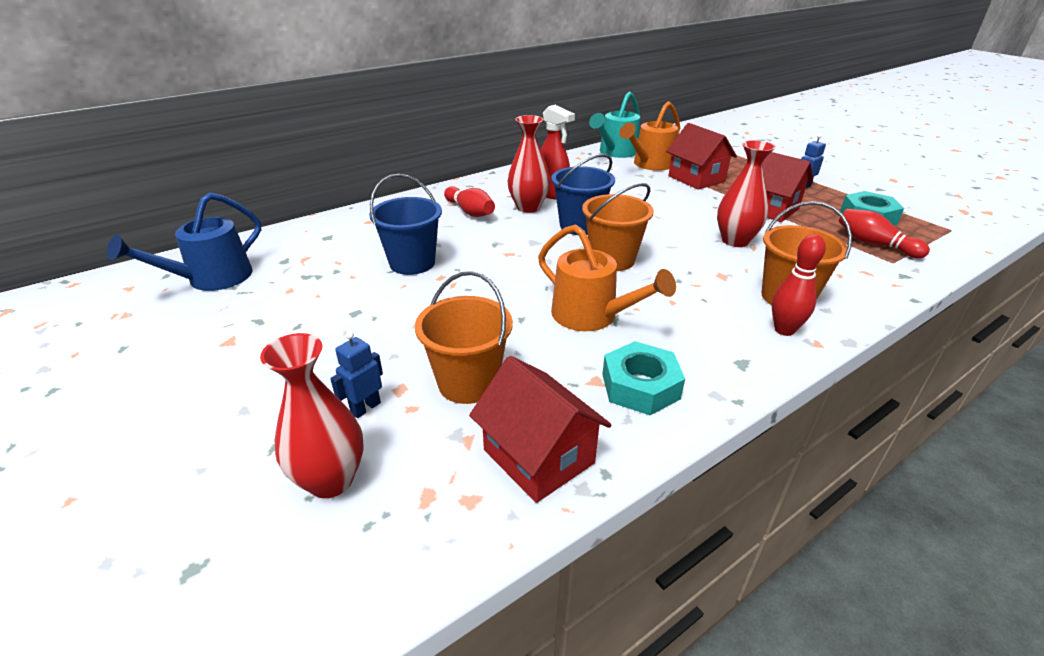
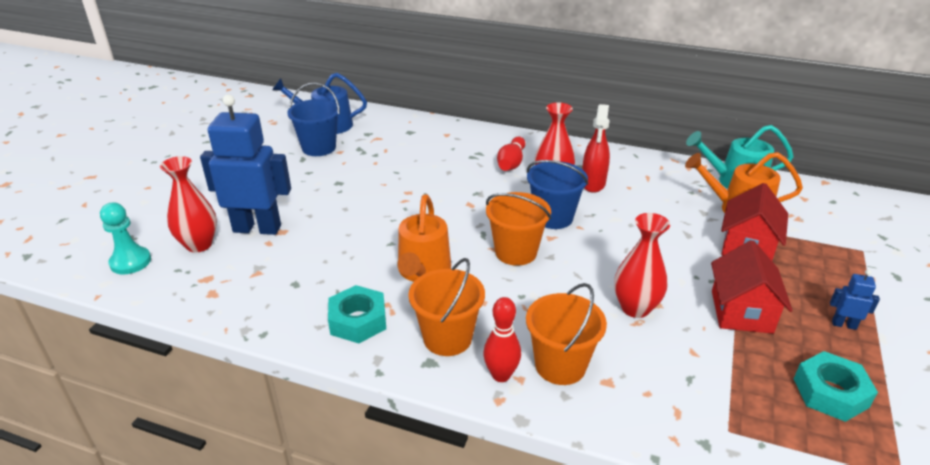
camera: 55 degrees right, 0 degrees up
blue robot [330,332,383,418] -> blue robot [200,95,291,235], size x2.43
blue bucket [369,174,442,275] -> blue bucket moved to [287,83,340,156]
orange bucket [415,271,513,404] -> orange bucket moved to [408,258,485,356]
red house [469,356,612,503] -> none
red bowling pin [839,209,930,259] -> none
none -> turquoise pawn [100,203,151,274]

